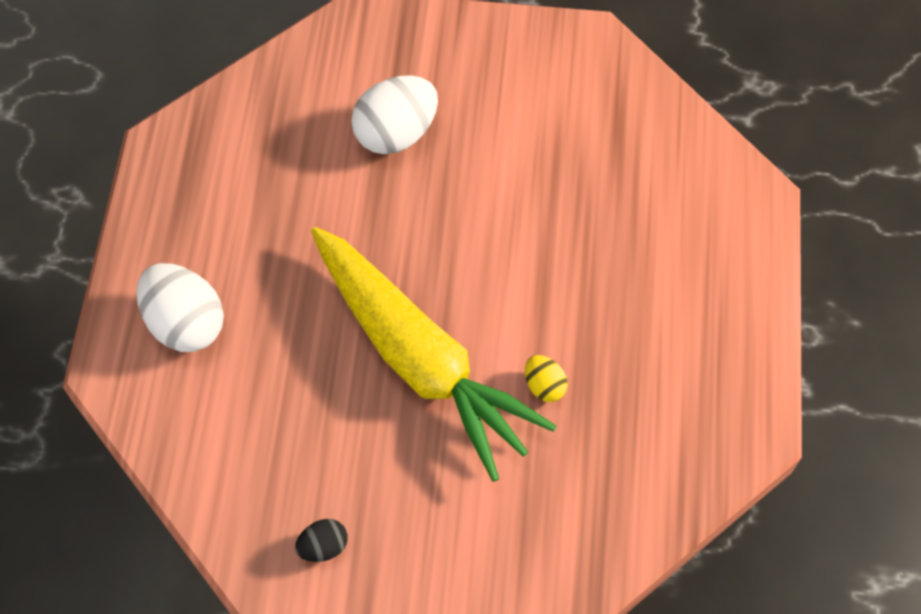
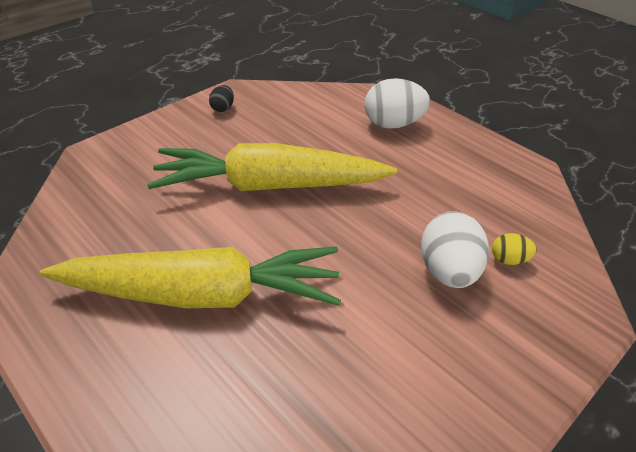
camera: 130 degrees right, 20 degrees down
yellow egg [525,355,568,402] -> yellow egg moved to [492,233,537,265]
none -> yellow carrot [40,246,341,308]

